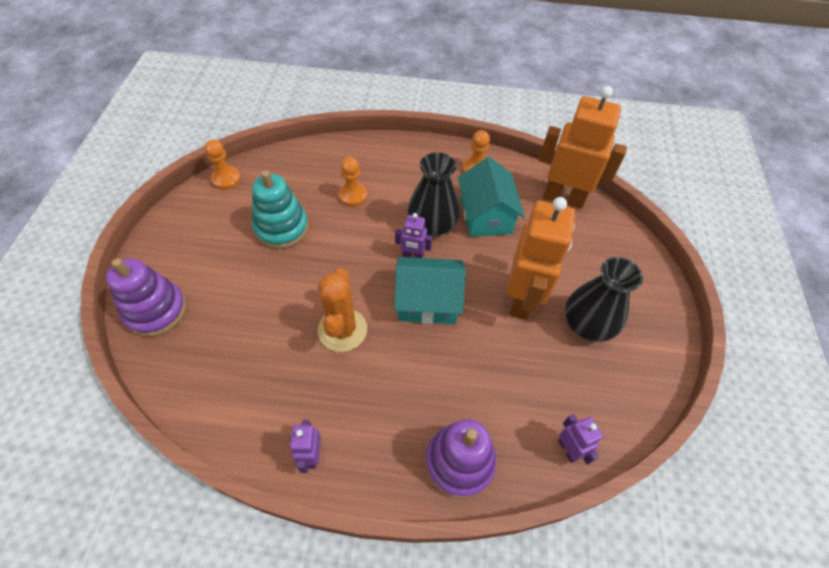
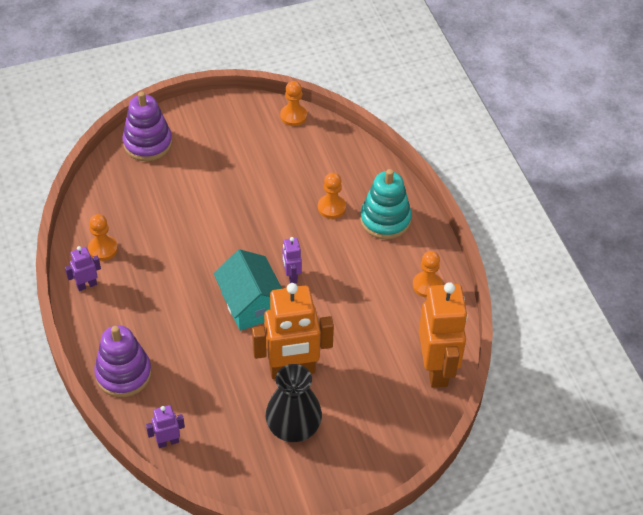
camera: 65 degrees right, 5 degrees down
turquoise stacking toy [252,170,309,249] -> turquoise stacking toy moved to [360,169,412,240]
orange cactus [318,268,367,352] -> none
black vase [408,152,460,236] -> none
turquoise house [458,157,525,237] -> none
purple robot [558,414,603,465] -> purple robot turned 150 degrees counterclockwise [146,405,185,448]
none -> orange pawn [88,214,118,261]

